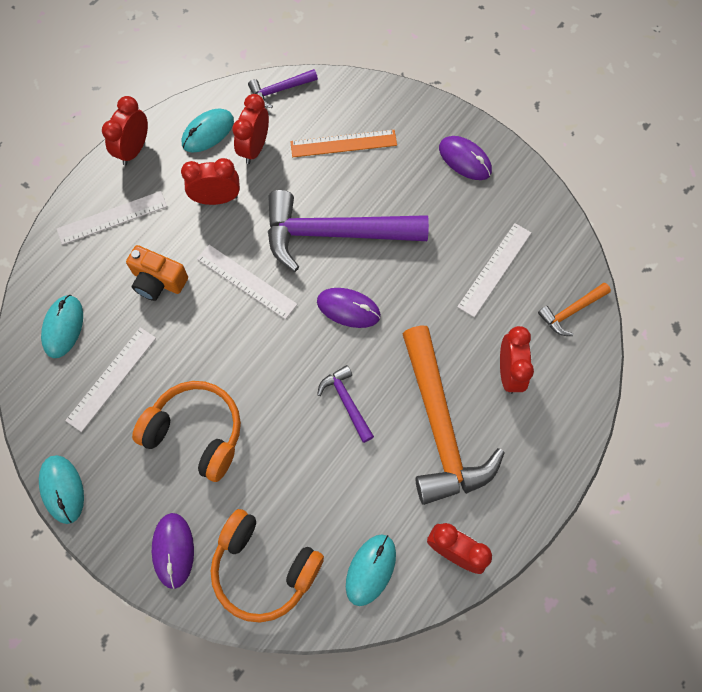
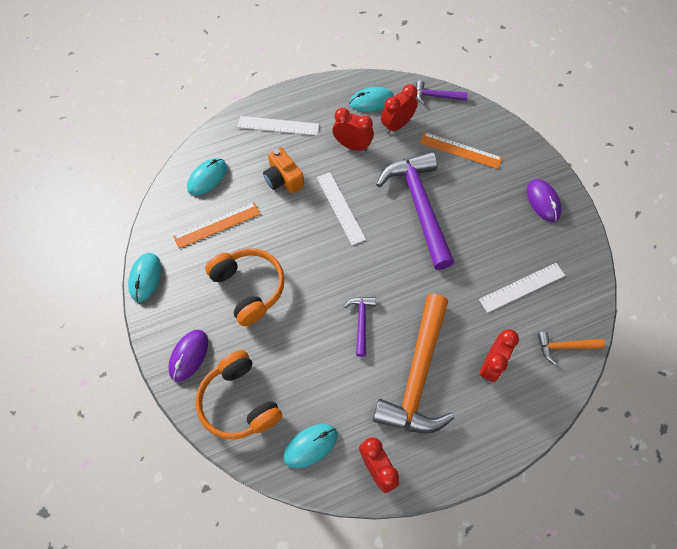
camera: 30 degrees right, 5 degrees down
white ruler [65,327,156,432] -> orange ruler [173,202,260,248]
red clock [102,96,148,165] -> none
purple hammer [268,190,429,272] -> purple hammer turned 45 degrees clockwise [376,152,454,270]
purple mouse [317,288,381,328] -> none

